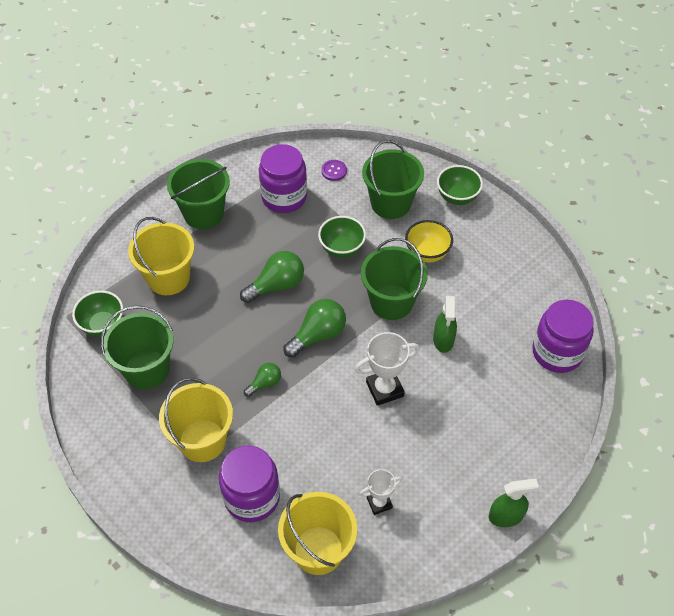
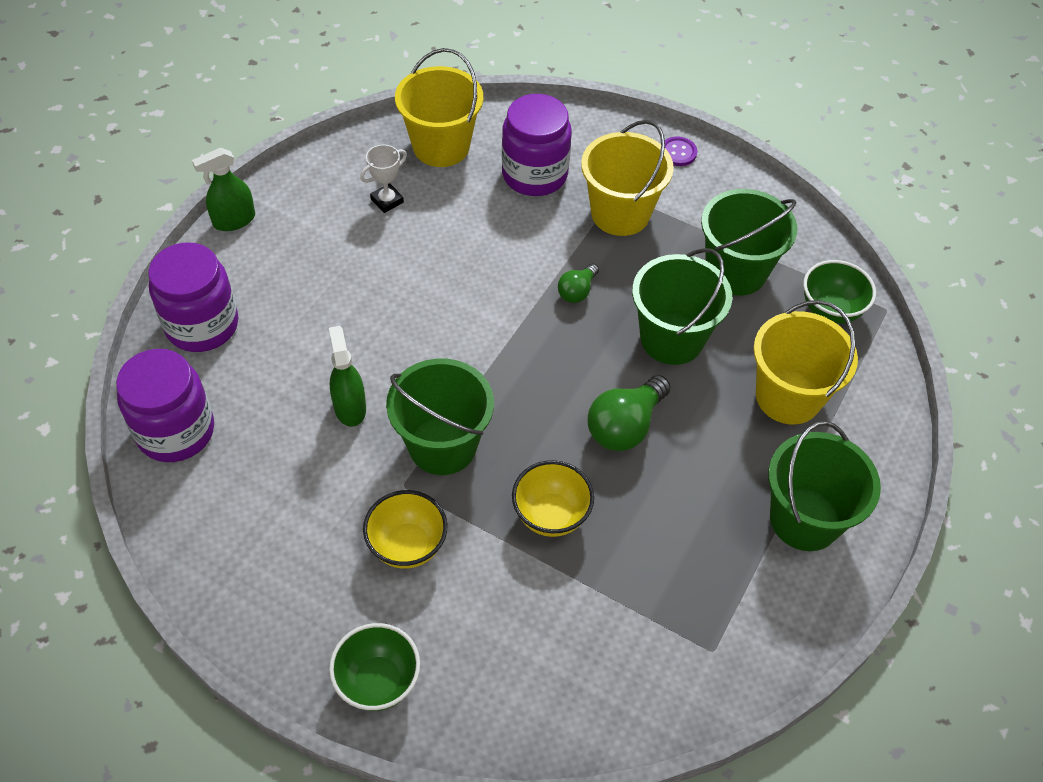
camera: 160 degrees right, 0 degrees up
purple jar [259,144,307,213] -> purple jar moved to [148,242,238,352]
green light bulb [283,299,346,358] -> none
green bowl [318,216,366,258] -> yellow bowl [512,460,594,537]
purple button [321,160,347,181] -> purple button moved to [665,137,697,166]
white trophy [355,332,420,406] -> none
green bucket [362,140,424,219] -> green bucket moved to [632,248,732,365]

